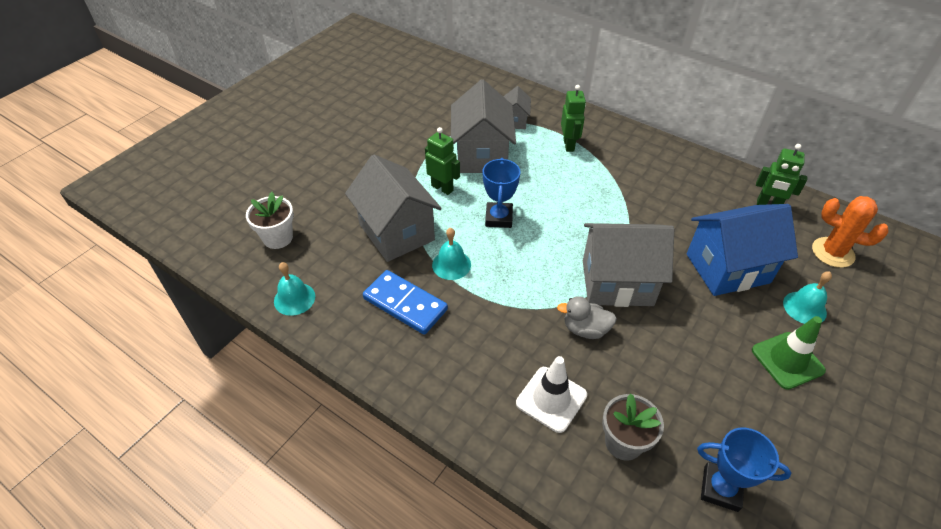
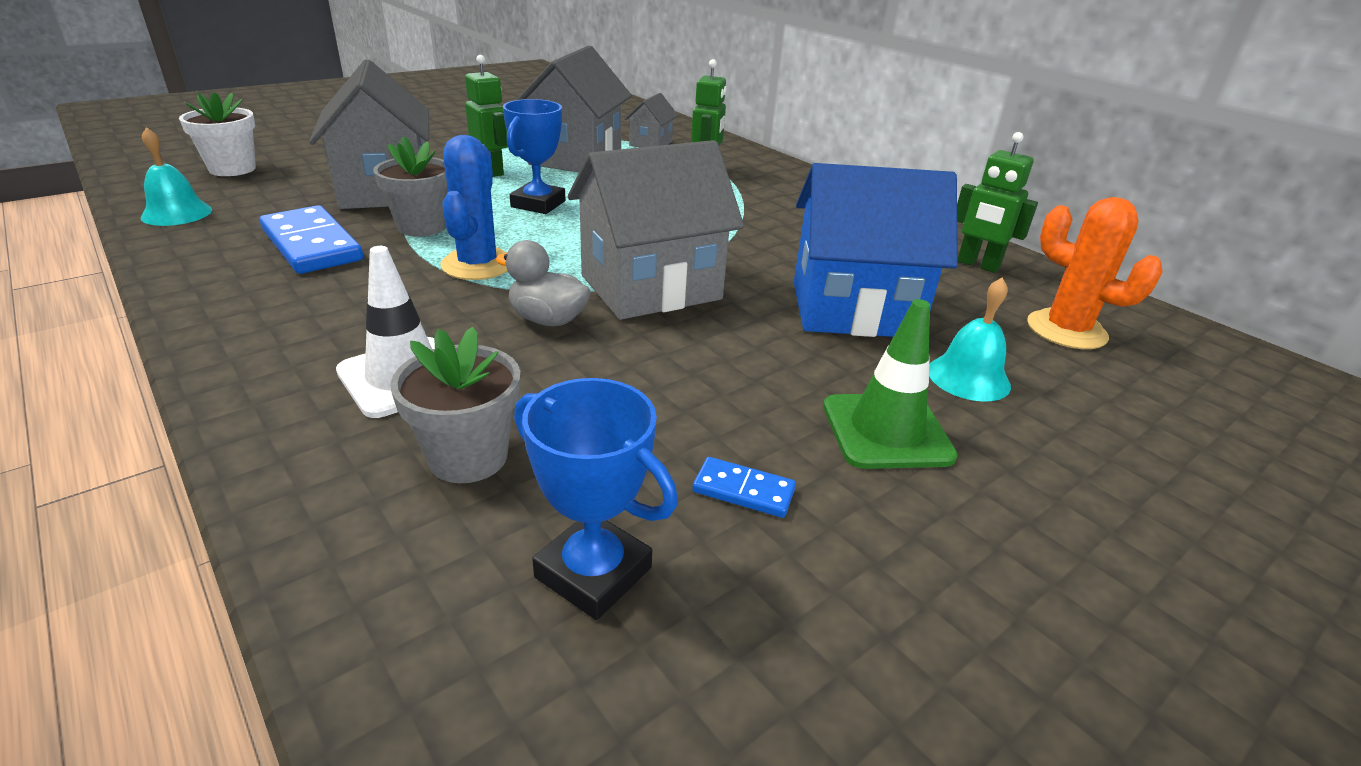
camera: 15 degrees right, 15 degrees down
turquoise bell [432,227,471,280] -> grey flower pot [373,136,448,237]
grey house [583,223,674,307] -> grey house turned 45 degrees counterclockwise [568,140,744,320]
none -> blue cactus [441,135,507,280]
none -> blue domino [692,457,796,518]

